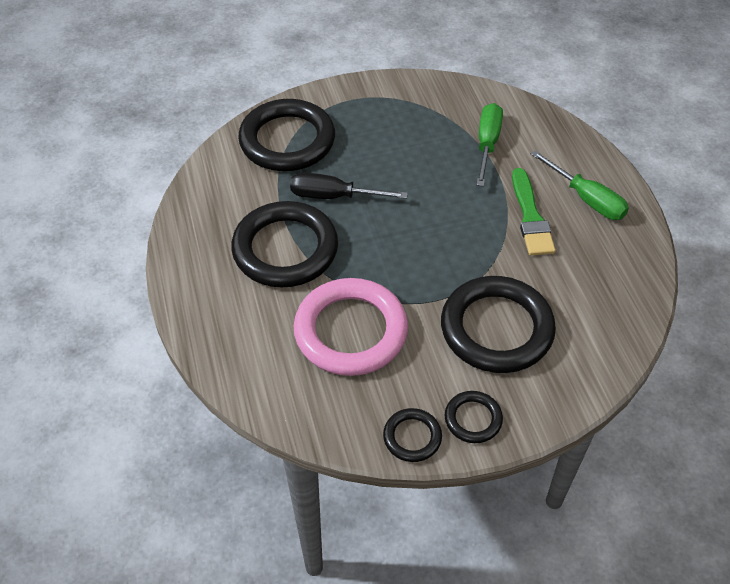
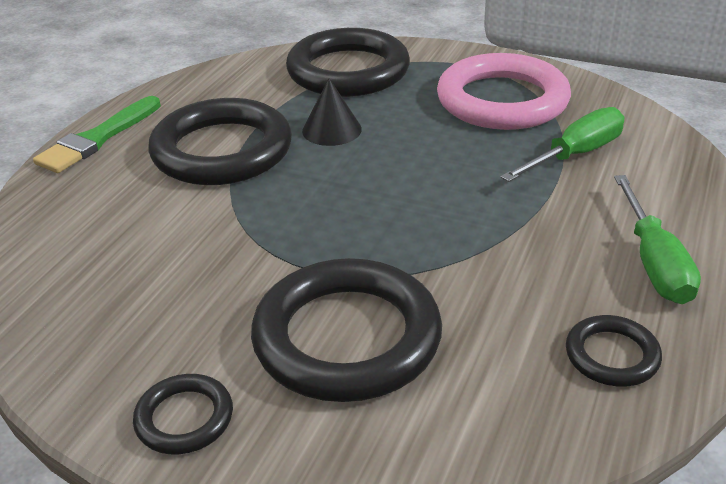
camera: 40 degrees right, 15 degrees down
black screwdriver [290,172,408,199] -> black cone [302,79,362,146]
pink ring [294,278,408,376] -> pink ring moved to [437,53,571,130]
black ring [383,408,442,462] -> black ring moved to [566,315,662,387]
green brush [512,168,555,256] -> green brush moved to [33,96,161,173]

